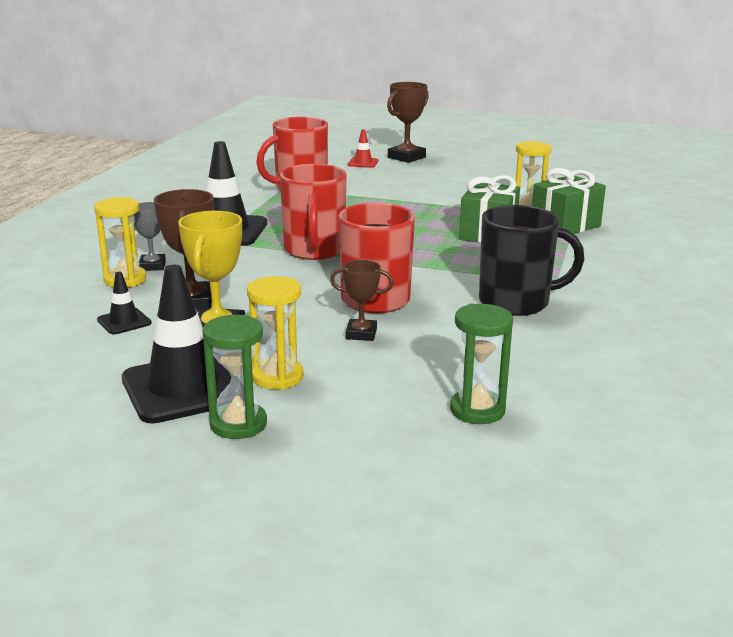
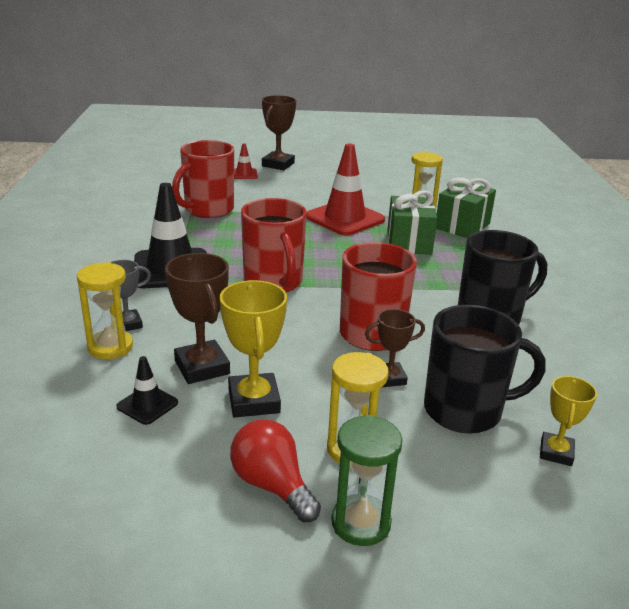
camera: 20 degrees left, 5 degrees up
black traffic cone [122,265,232,424] -> red light bulb [230,419,321,522]
green hourglass [450,304,513,424] -> yellow trophy [540,376,597,466]
none -> red traffic cone [306,144,385,236]
none -> black mug [424,305,546,434]

